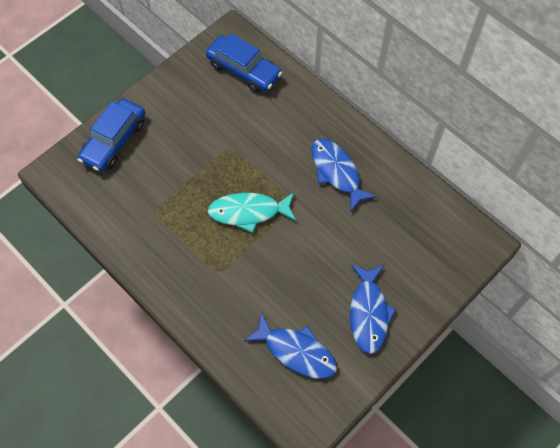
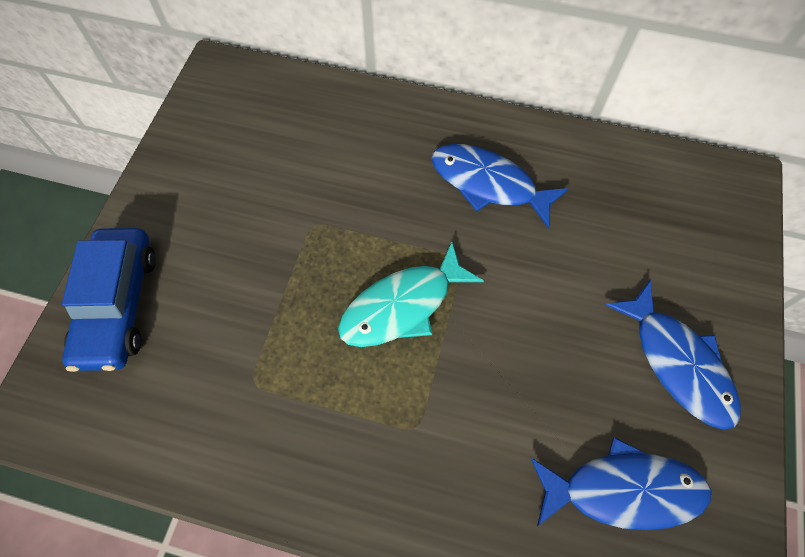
camera: 30 degrees left, 0 degrees up
blue car [206,33,282,93] -> none

